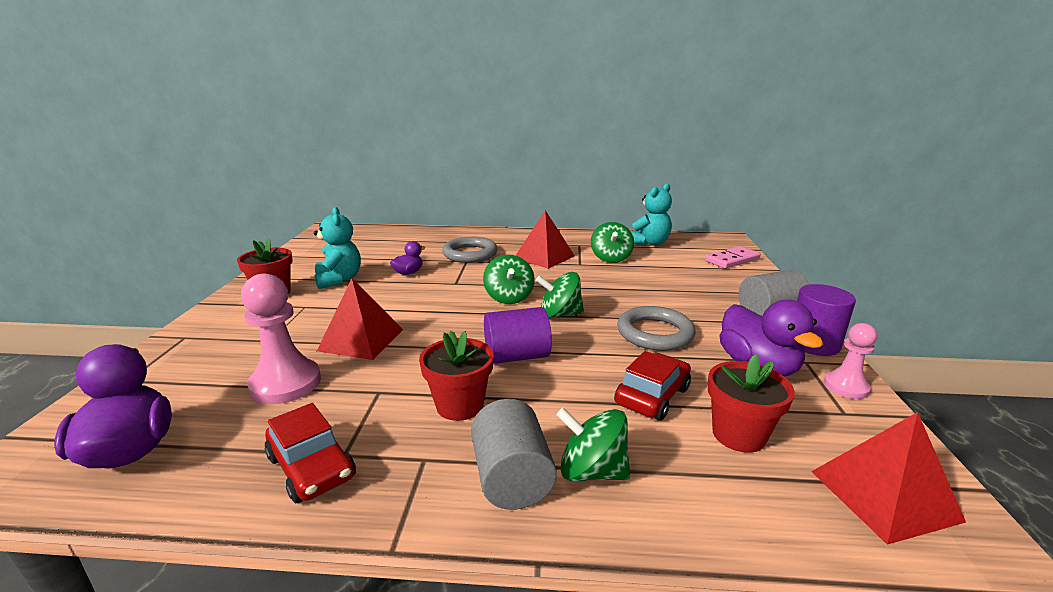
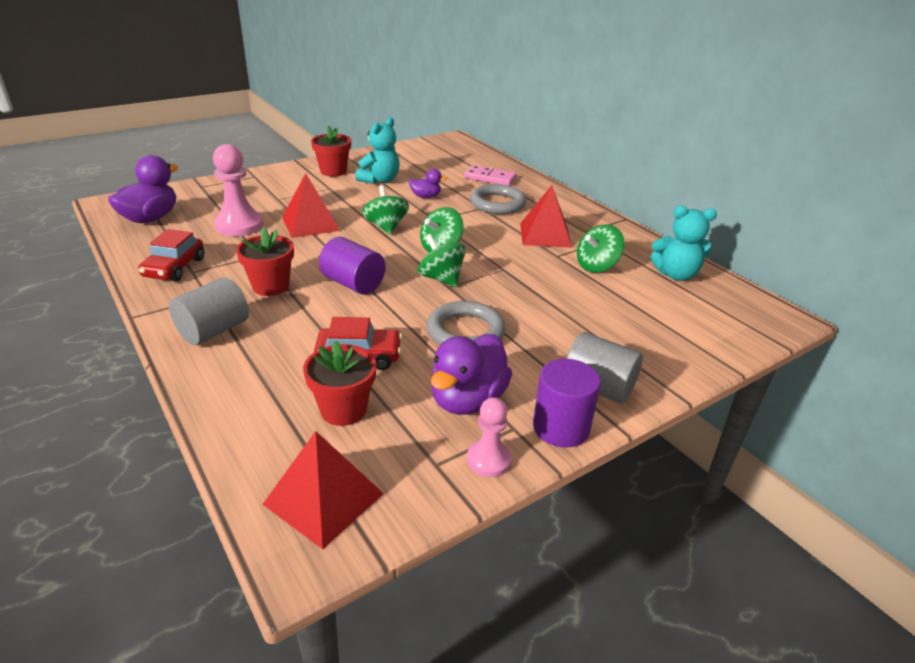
camera: 50 degrees right, 10 degrees up
green spinning top [556,408,630,481] -> green spinning top moved to [362,185,409,235]
pink domino [705,246,761,269] -> pink domino moved to [464,165,516,186]

